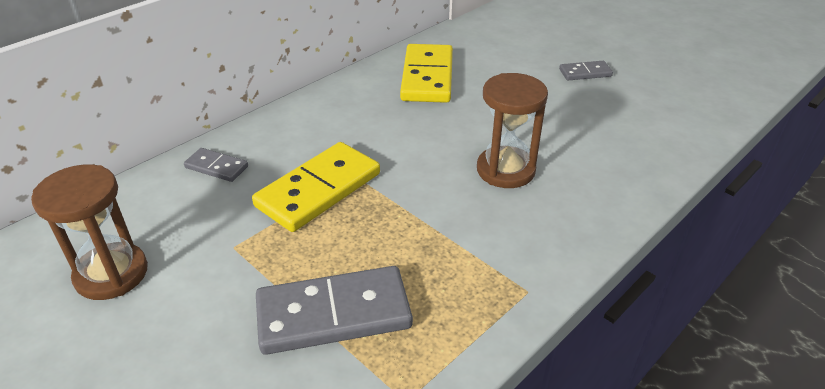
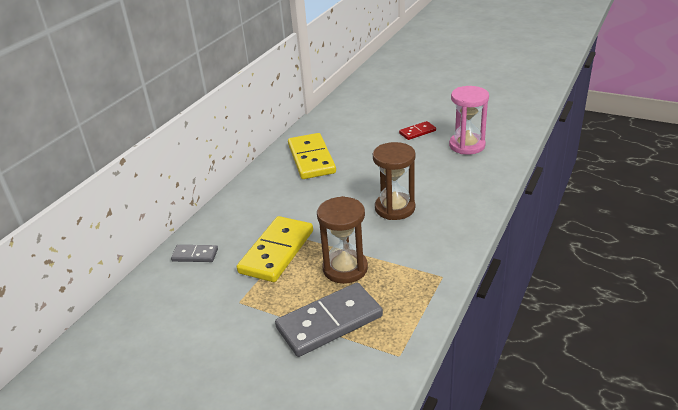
camera: 15 degrees left, 5 degrees down
brown hourglass [31,164,148,300] -> brown hourglass moved to [317,196,368,284]
grey domino [559,61,613,80] -> red domino [399,121,436,140]
none -> pink hourglass [449,86,489,154]

